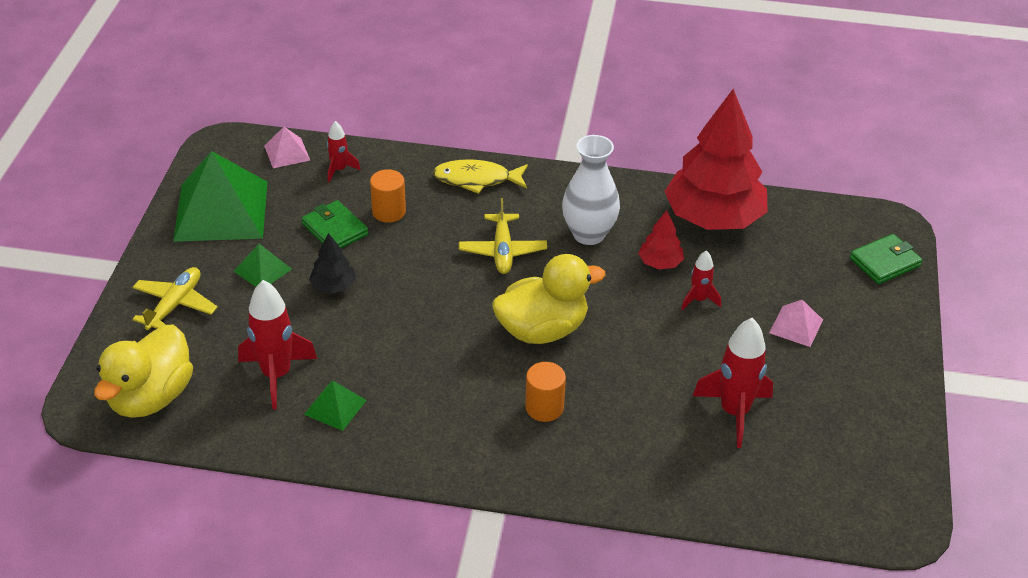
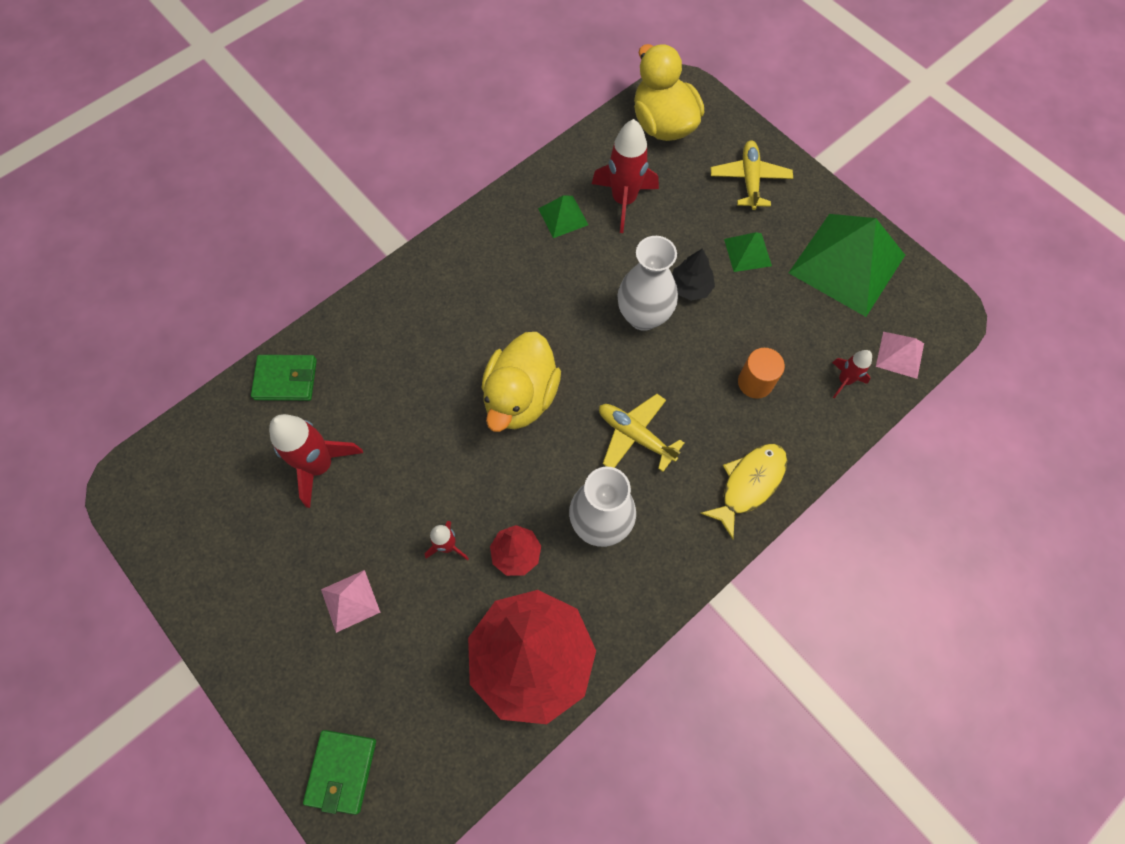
camera: 130 degrees right, 25 degrees up
yellow plane [132,267,217,330] -> yellow plane turned 150 degrees counterclockwise [711,140,793,210]
green wallet [302,200,369,248] -> green wallet moved to [251,355,317,401]
orange cylinder [525,362,566,422] -> none
none -> white vase [617,236,678,331]

